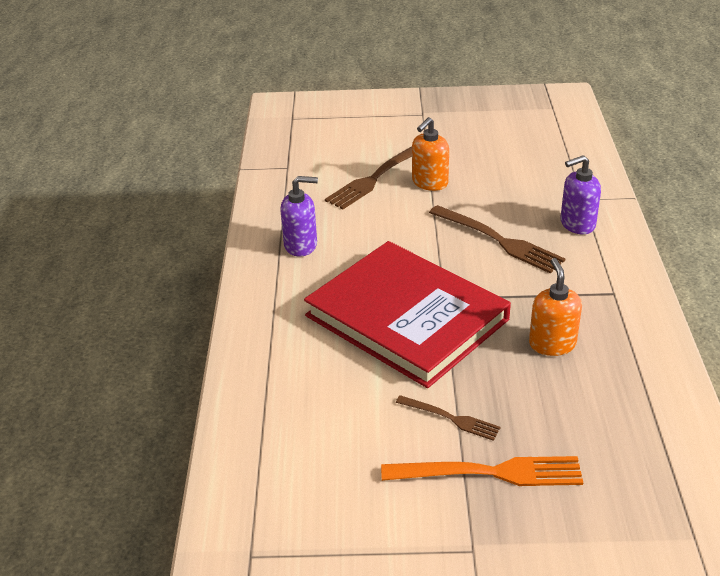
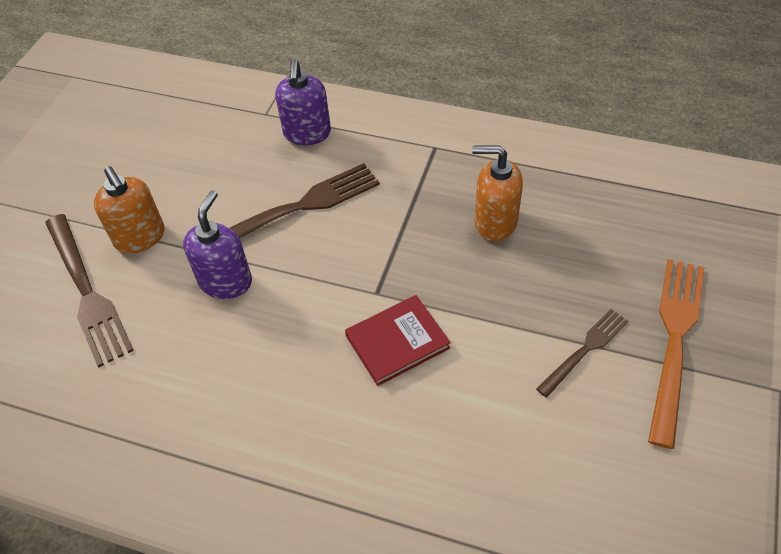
camera: 70 degrees left, 15 degrees up
purple soap dispenser [280,176,318,257] -> purple soap dispenser moved to [183,190,252,299]
red book [304,241,511,388] -> red book [345,295,451,386], size x0.40

